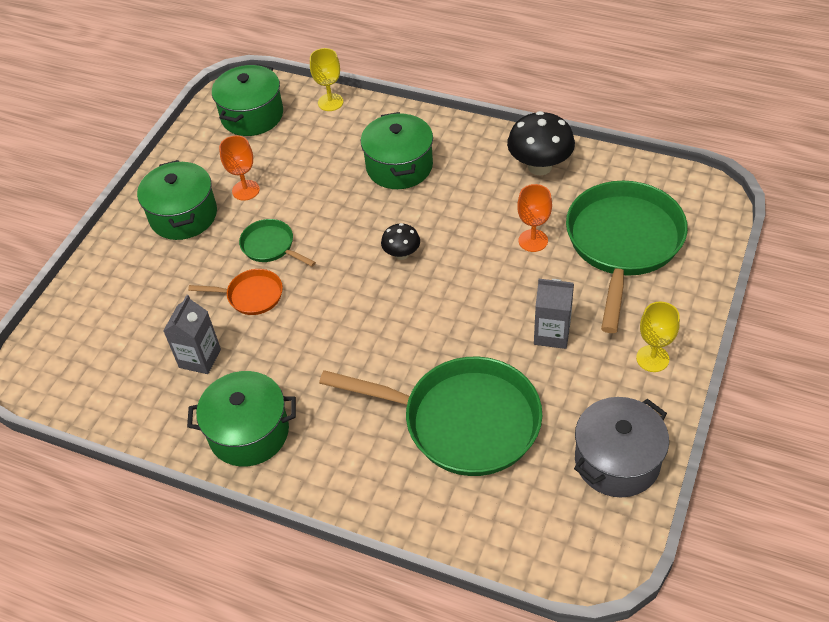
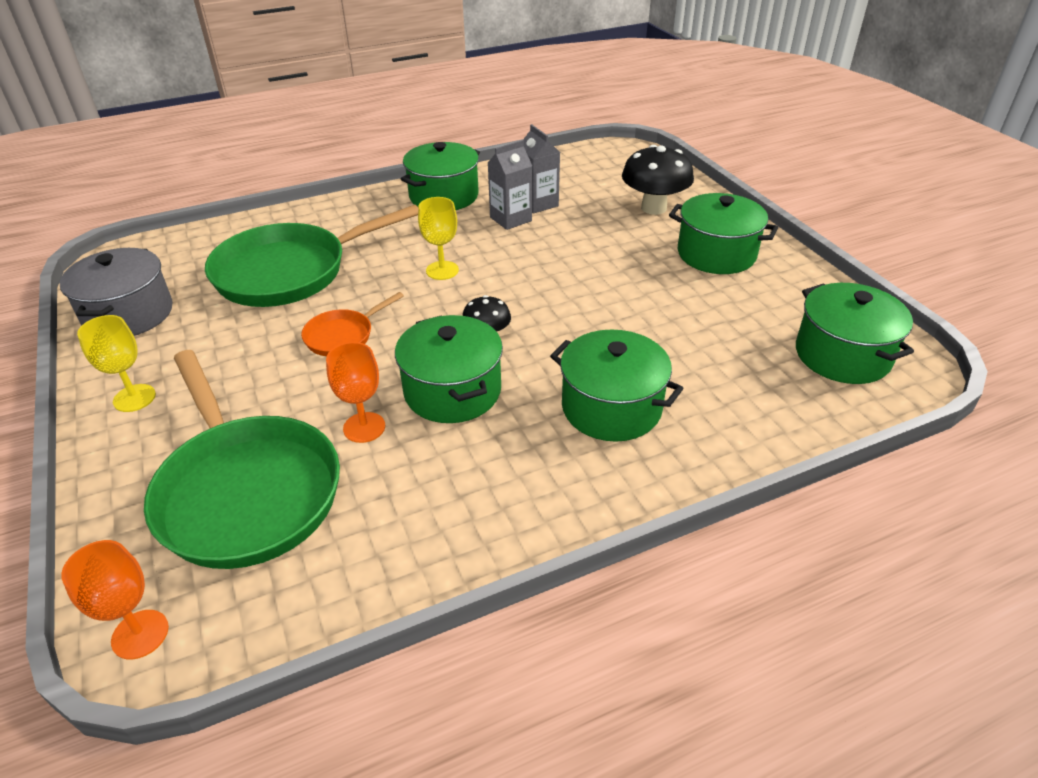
camera: 130 degrees right, 10 degrees down
orange pan [188,269,283,315] -> orange pan moved to [301,292,404,356]
orange goblet [219,135,260,201] -> orange goblet moved to [61,540,169,659]
green pan [239,219,316,266] -> none
yellow goblet [310,48,343,111] -> yellow goblet moved to [418,197,459,280]
black mushroom [507,111,575,175] -> black mushroom moved to [622,145,694,215]
grey carton [534,279,574,349] -> grey carton moved to [488,140,532,230]
none -> green pot [395,315,503,423]

